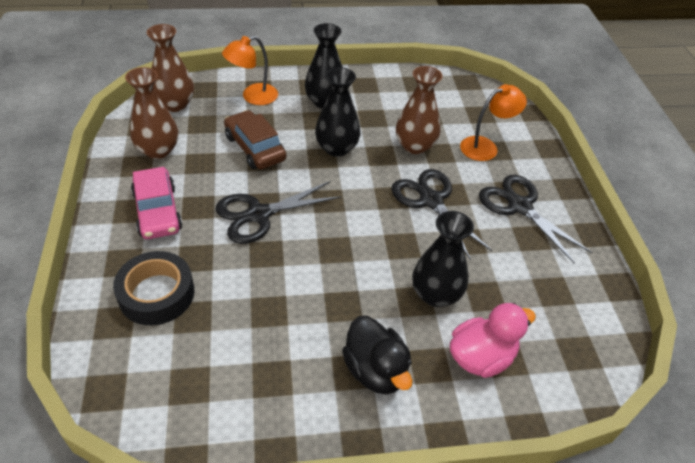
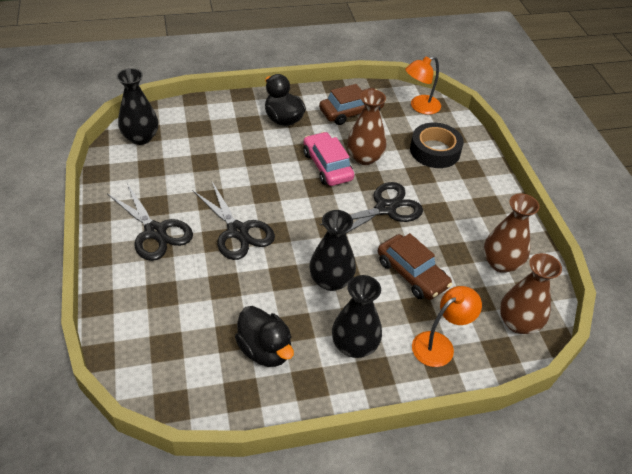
camera: 175 degrees right, 0 degrees up
pink car [131,167,182,239] -> pink car moved to [303,132,354,186]
brown vase [396,66,443,154] -> brown vase moved to [347,89,386,165]
black vase [413,211,474,307] -> black vase moved to [116,68,158,145]
pink duck [450,303,536,378] -> none
orange lamp [460,84,527,161] -> orange lamp moved to [405,56,441,115]
none -> black duck [235,306,294,367]
none -> brown car [319,84,385,125]

